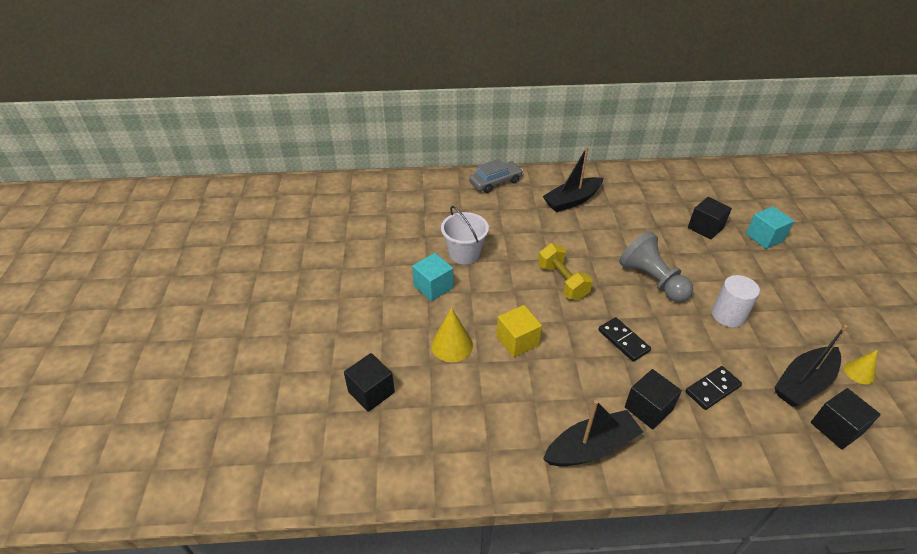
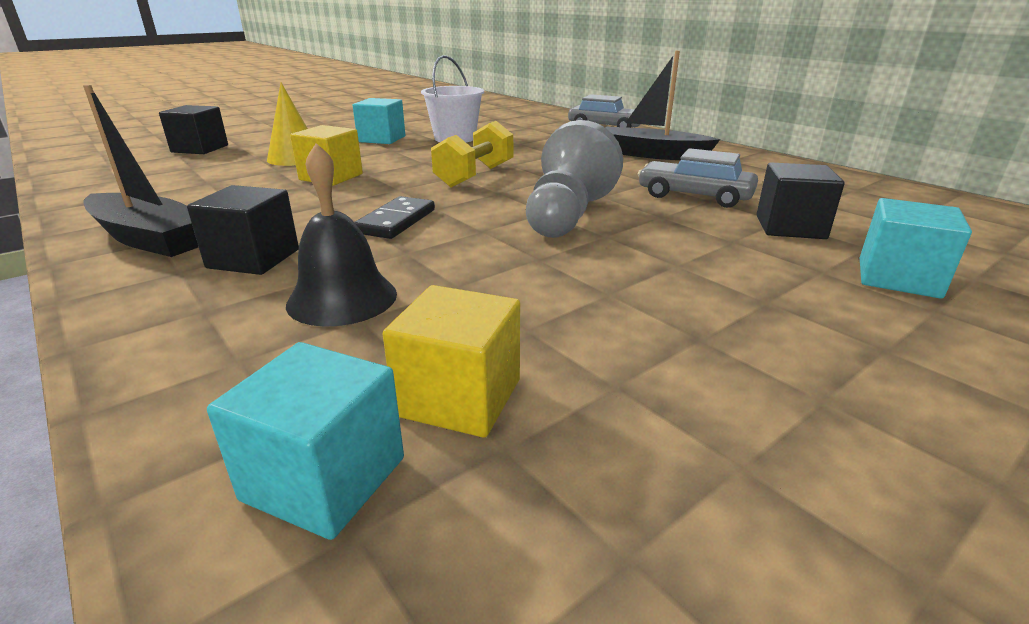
camera: 55 degrees right, 15 degrees down
black domino [685,366,742,410] -> black bell [286,143,397,327]
white cylinder [712,275,760,328] -> none
black boat [774,325,848,407] -> yellow cube [383,285,520,438]
black cube [811,388,881,449] -> turquoise cube [207,342,404,540]
yellow cone [844,350,878,384] -> none
none -> grey car [638,148,758,208]

